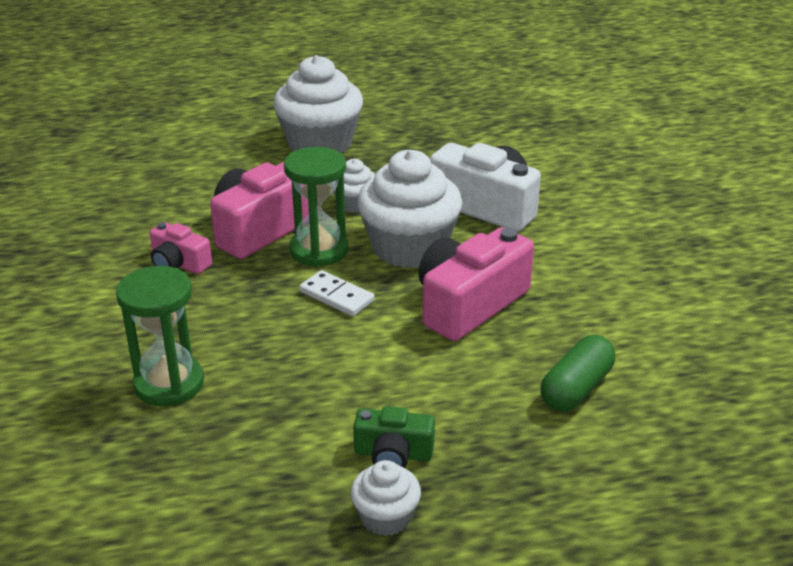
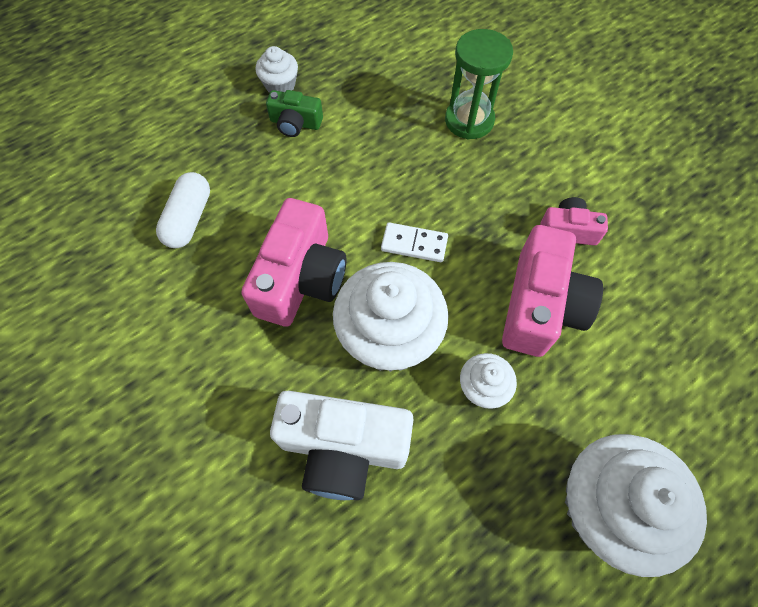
camera: 155 degrees right, 30 degrees up
green hourglass [284,147,348,267] -> none
green camera [353,406,435,468] -> green camera turned 150 degrees counterclockwise [266,90,323,137]
green capsule [540,335,615,412] -> white capsule [156,172,210,248]

